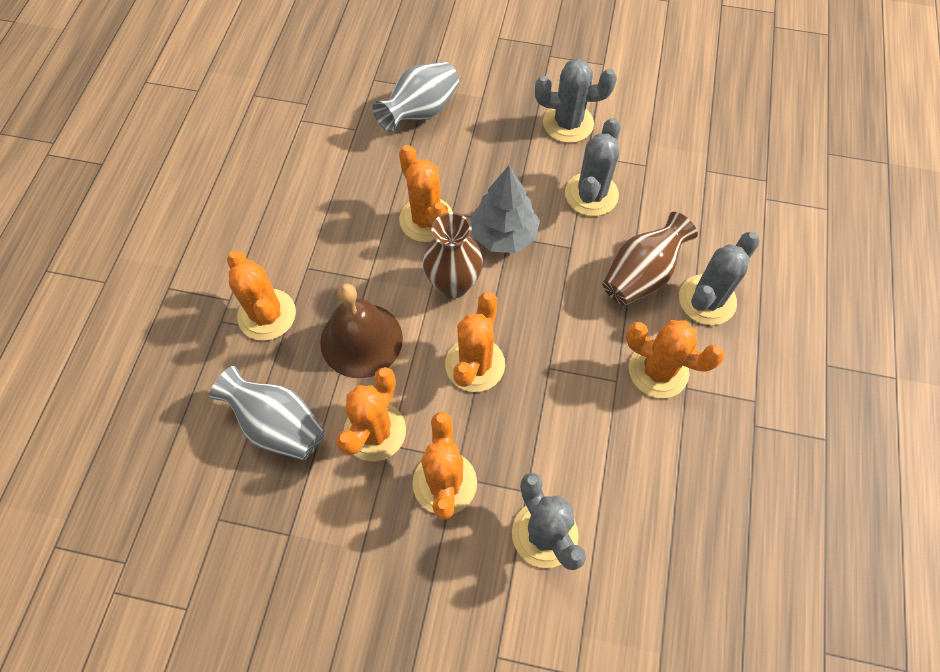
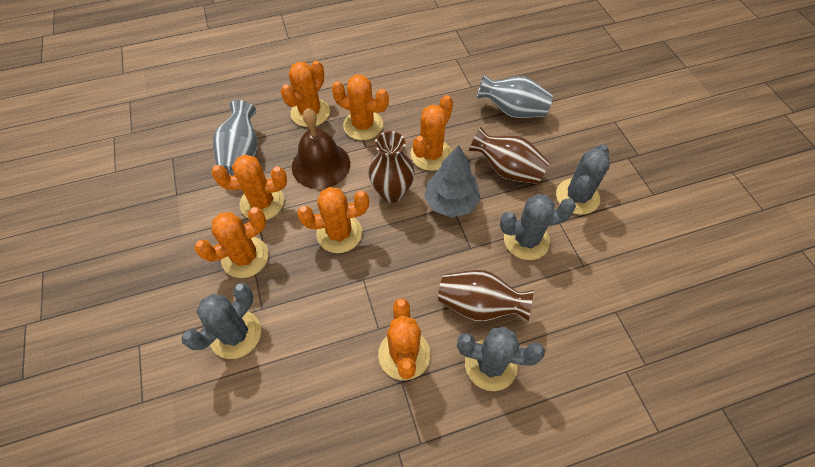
camera: 60 degrees right, 5 degrees down
grey cactus [535,59,617,143] -> grey cactus turned 60 degrees clockwise [556,144,610,215]
none -> orange cactus [332,75,389,140]
none -> brown vase [469,127,550,184]

